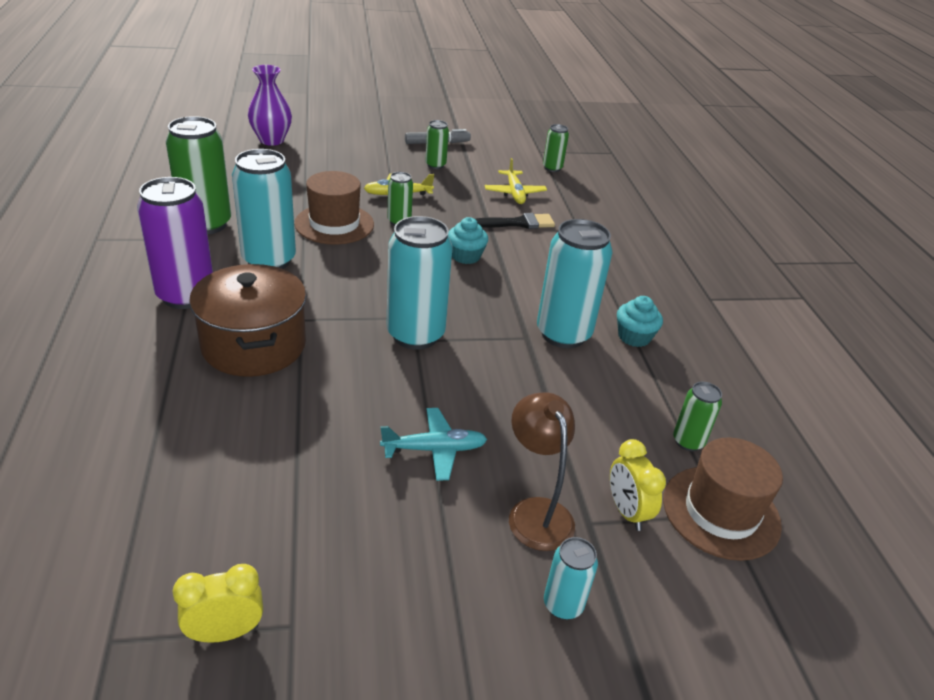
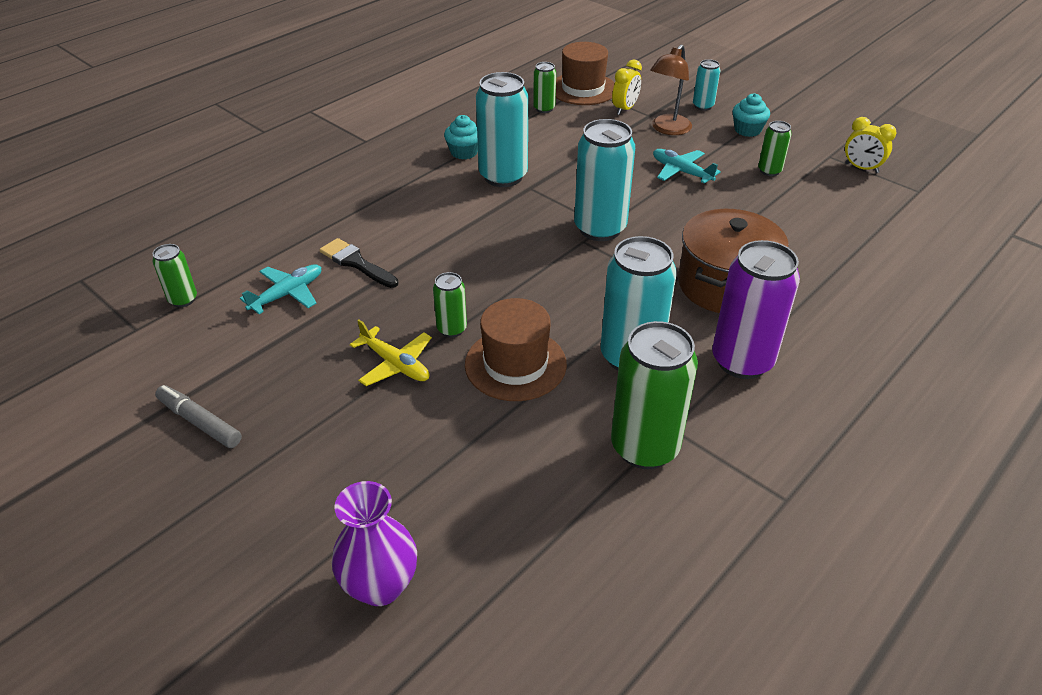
camera: 125 degrees left, 5 degrees up
green can [425,120,449,169] -> green can moved to [758,121,792,176]
turquoise cupcake [448,217,488,264] -> turquoise cupcake moved to [733,93,770,137]
yellow plane [485,158,547,204] -> turquoise plane [240,264,321,314]

